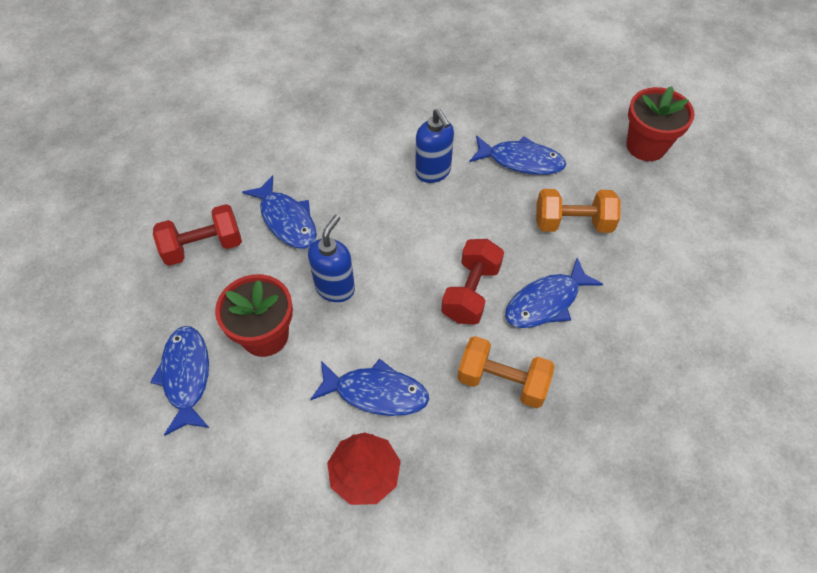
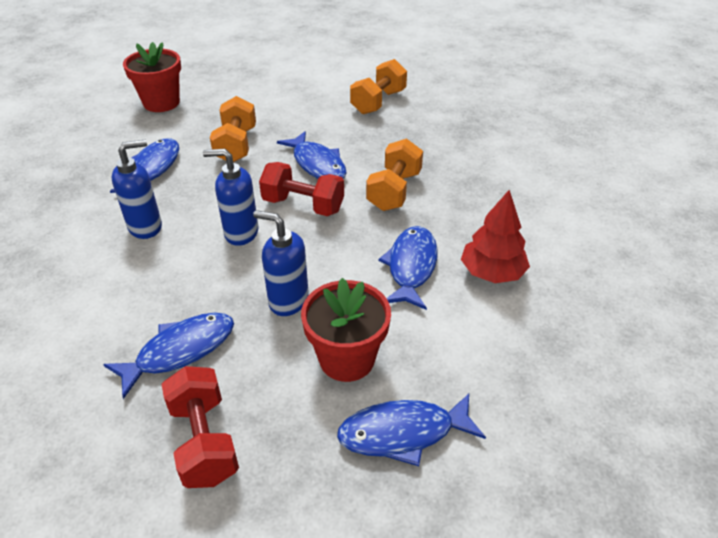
camera: 90 degrees left, 15 degrees down
none -> blue soap dispenser [203,149,259,246]
none -> orange dumbbell [350,59,407,114]

